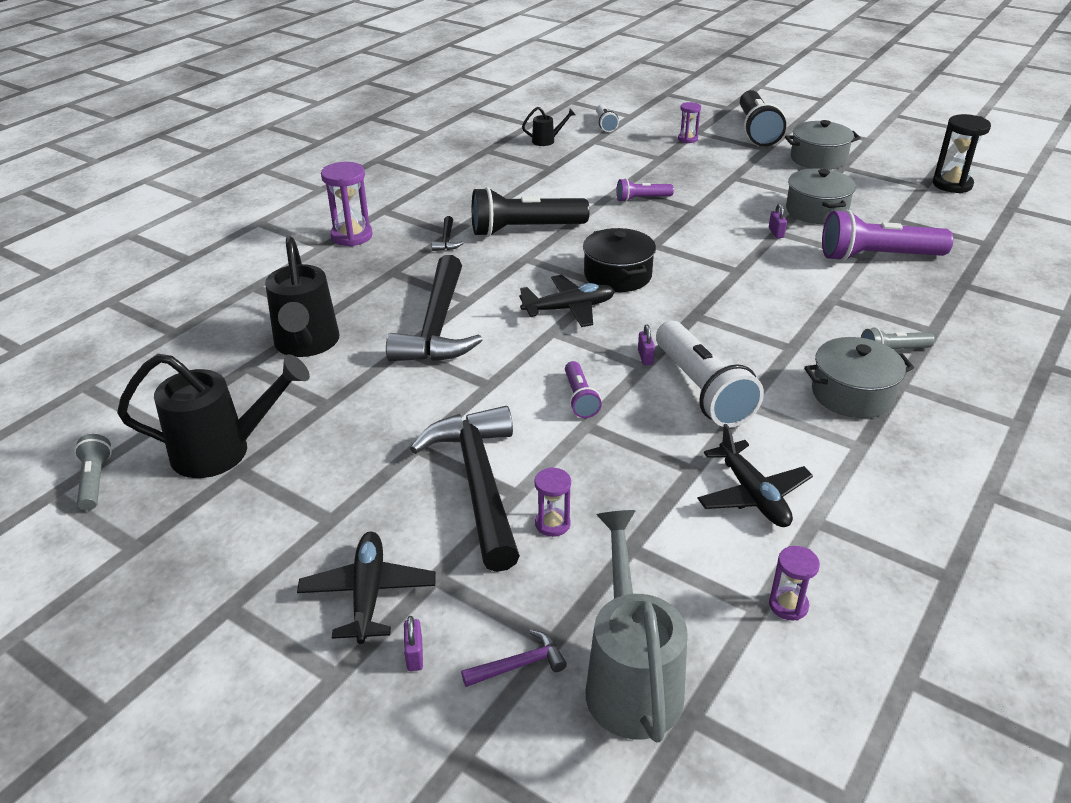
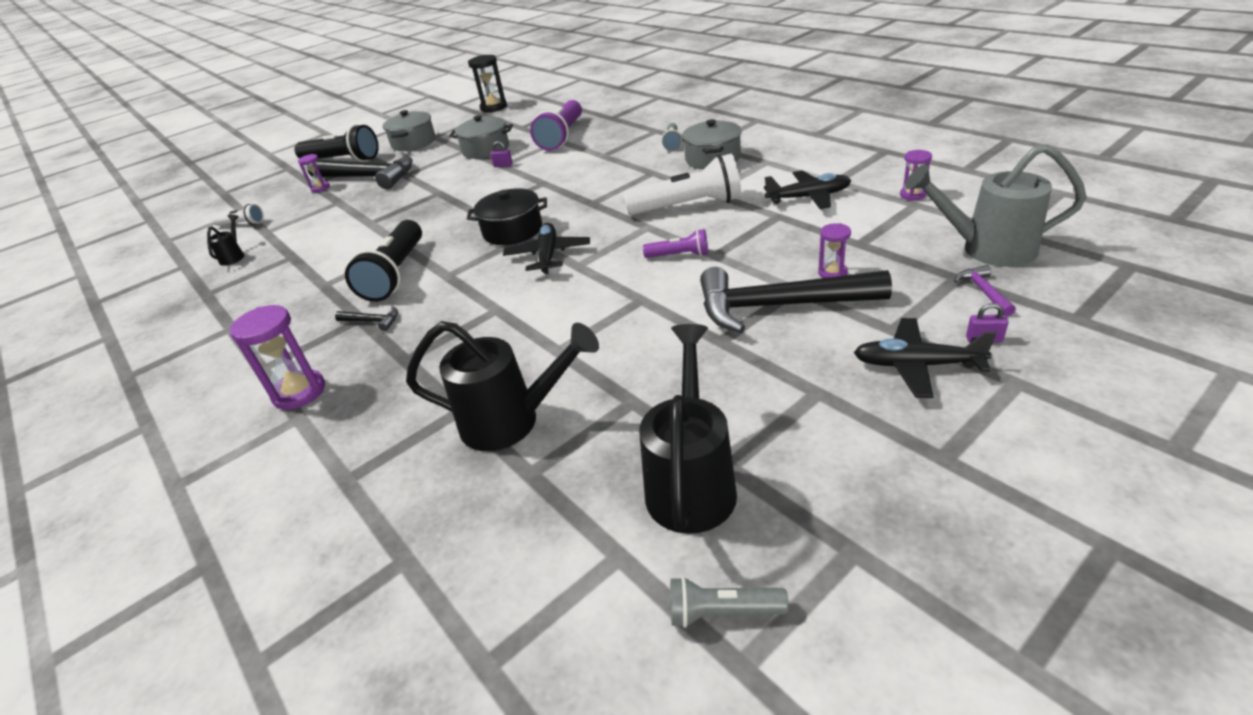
camera: 70 degrees left, 0 degrees up
black hammer [386,255,482,362] -> black hammer moved to [308,154,413,189]
purple flashlight [617,178,674,202] -> none
purple padlock [638,325,655,365] -> none

